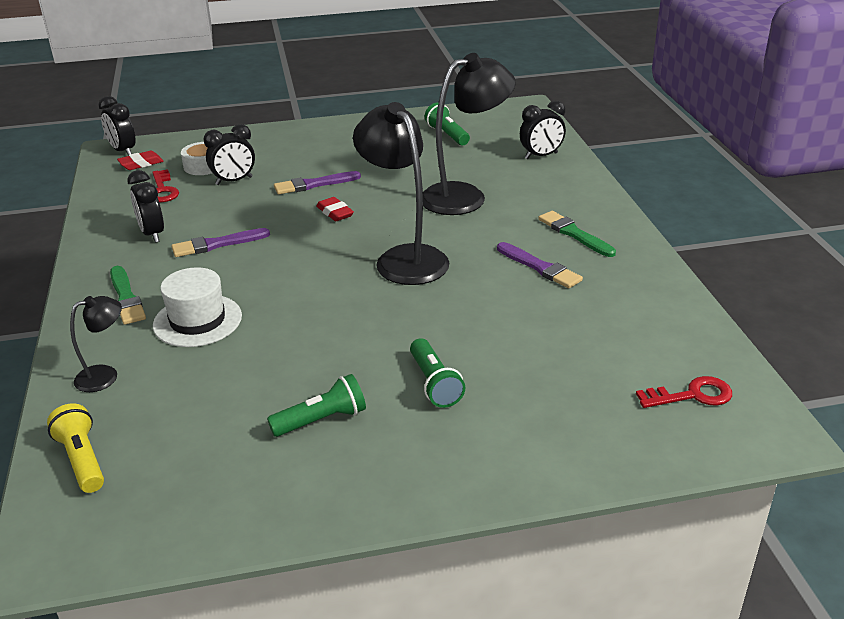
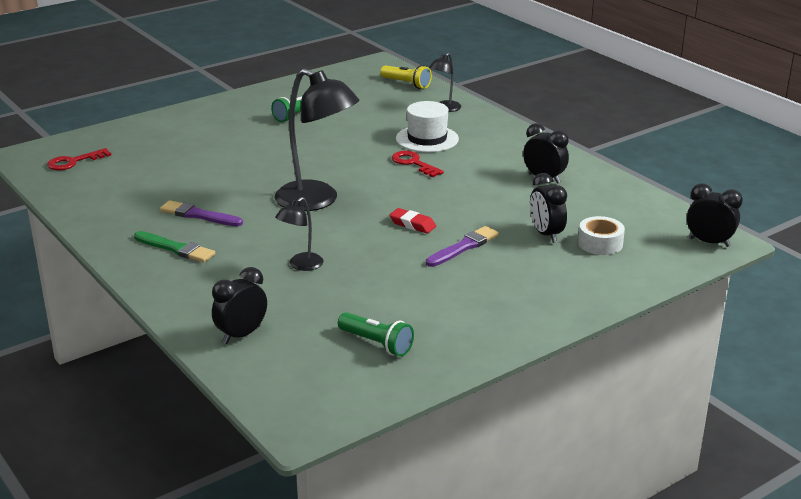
camera: 155 degrees right, 5 degrees down
green brush [110,266,146,325] -> none
red eraser [117,151,164,170] -> none
red key [152,169,179,202] -> red key moved to [392,151,444,177]
purple brush [171,228,270,257] -> none
black clock [203,124,255,185] -> black clock turned 60 degrees counterclockwise [530,173,567,243]
green flashlight [410,338,465,408] -> none
black lamp [423,53,516,215] -> black lamp [275,197,323,271], size x0.49

